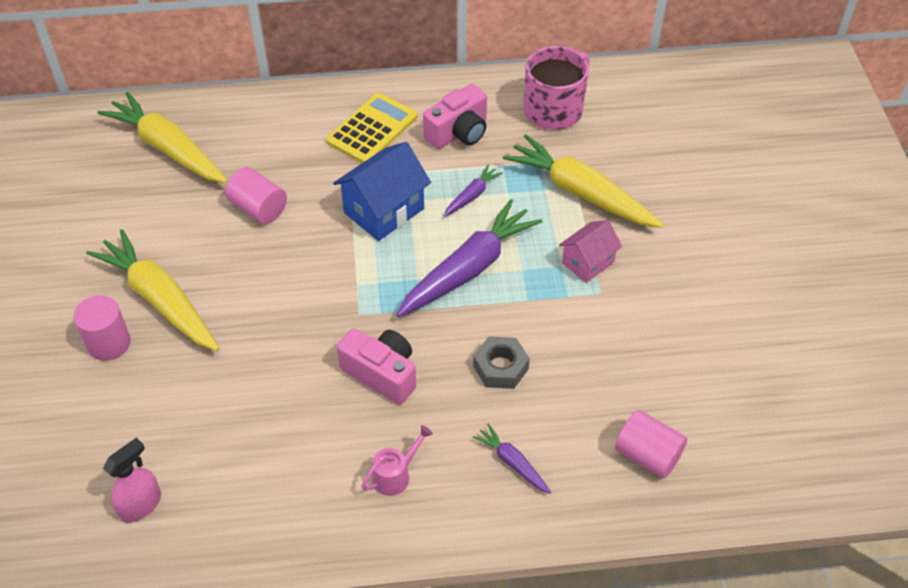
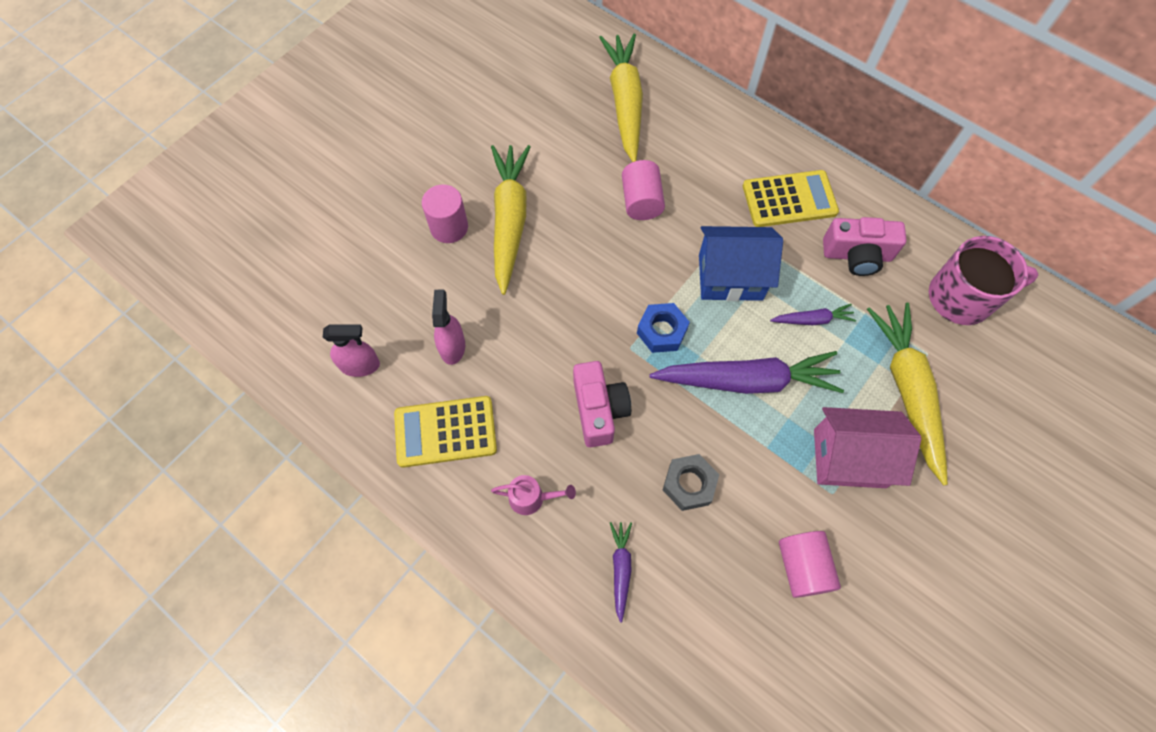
camera: 45 degrees right, 15 degrees up
pink house [559,220,622,283] -> pink house [814,407,922,488], size x1.59
pink cylinder [615,410,688,478] -> pink cylinder moved to [779,531,841,598]
none -> yellow calculator [394,396,497,468]
none -> pink spray bottle [432,290,465,365]
none -> blue nut [637,303,690,353]

